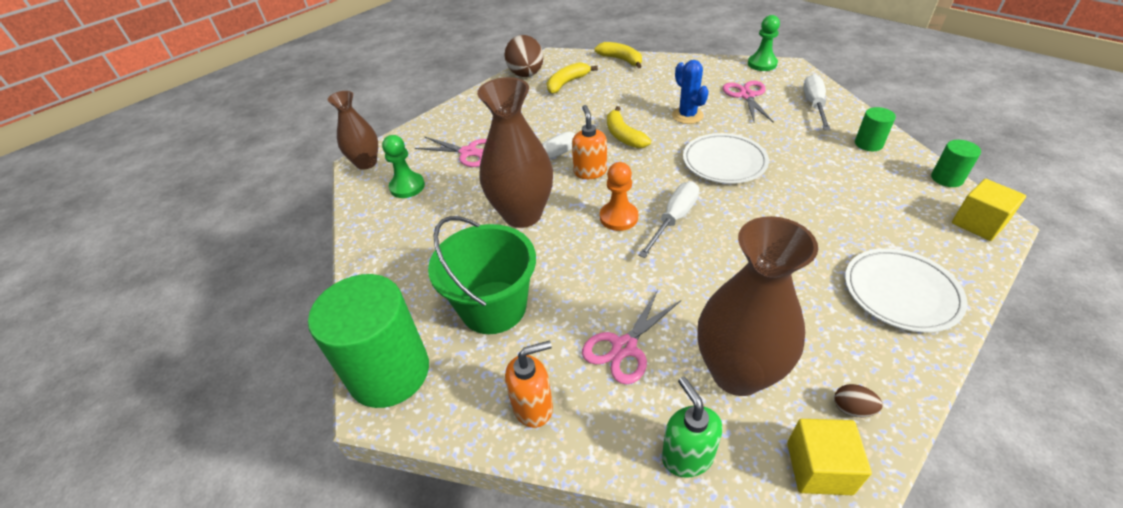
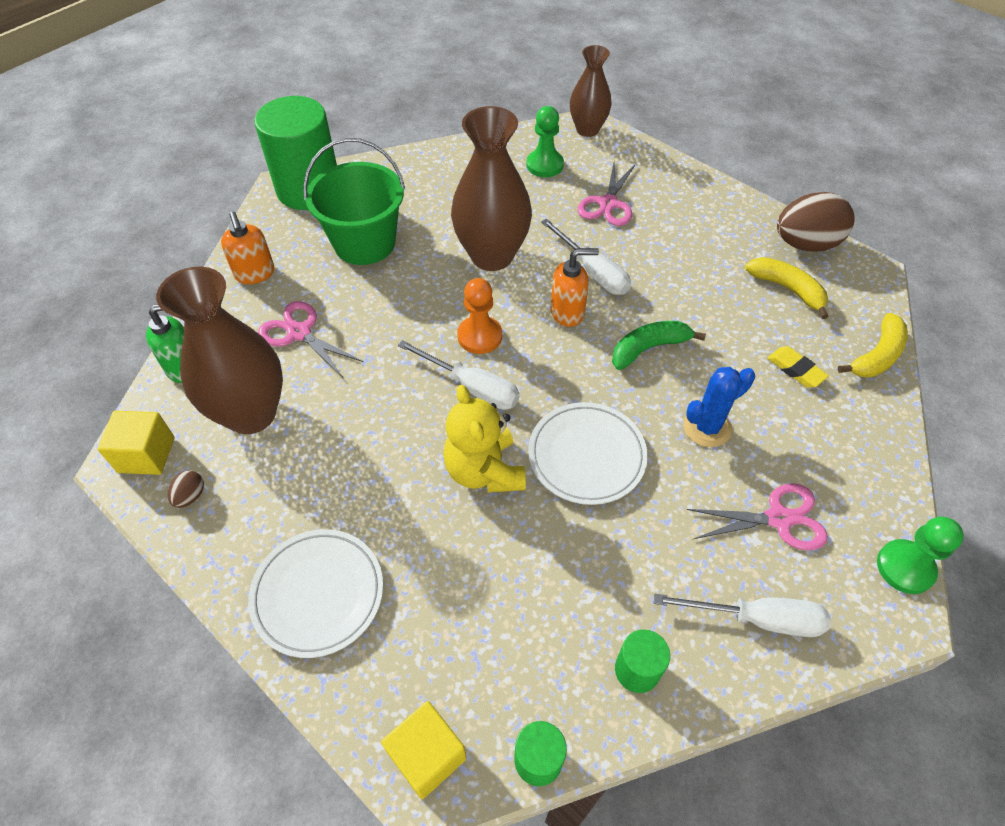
camera: 85 degrees right, 10 degrees up
yellow banana [607,106,651,148] -> green banana [612,321,706,370]
none -> yellow teddy bear [443,385,526,493]
none -> yellow eraser [768,346,829,388]

